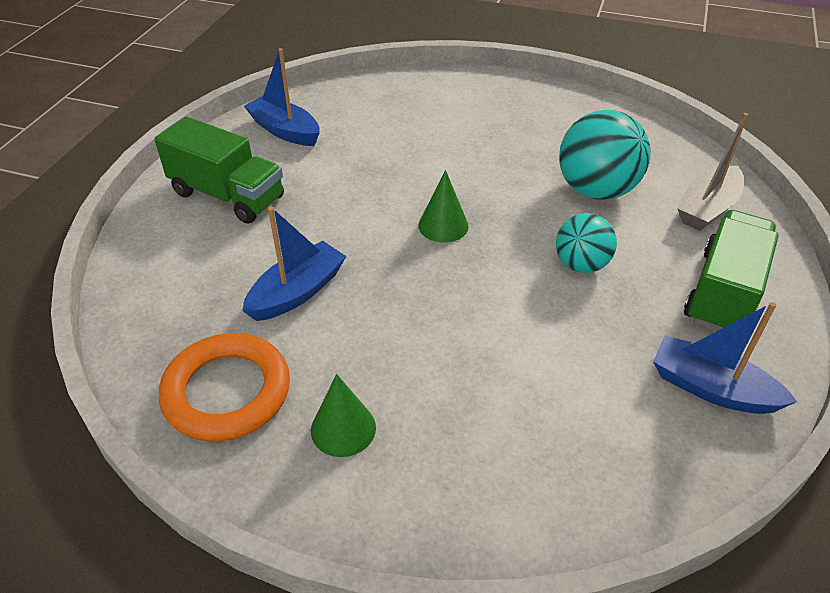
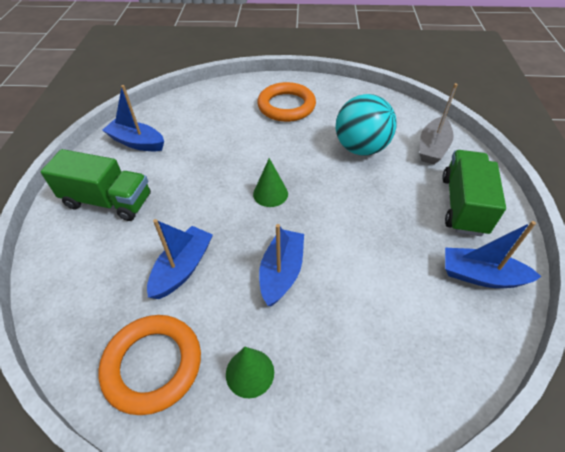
camera: 15 degrees left, 5 degrees up
turquoise ball [556,213,617,273] -> none
none -> orange ring [257,82,316,122]
none -> blue boat [259,224,304,306]

